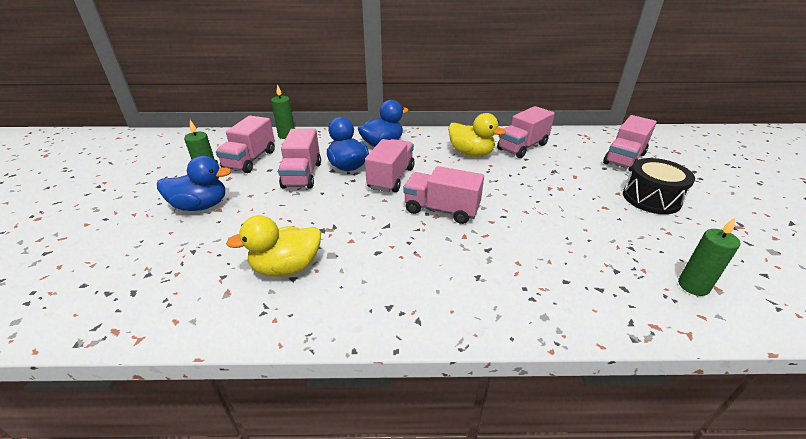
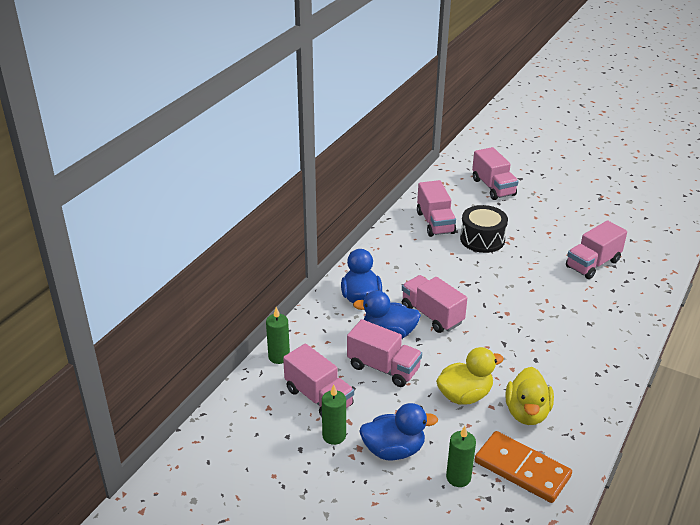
camera: 60 degrees left, 0 degrees up
blue duck [157,156,231,211] -> blue duck turned 60 degrees clockwise [359,403,438,460]
pink truck [403,166,484,224] -> pink truck moved to [566,220,627,279]
yellow duck [448,113,506,157] -> yellow duck moved to [436,347,504,405]
black drum [623,158,695,214] -> black drum moved to [460,205,508,253]
green candle [678,218,740,296] -> green candle moved to [446,426,476,487]
none -> orange domino [475,431,572,503]

